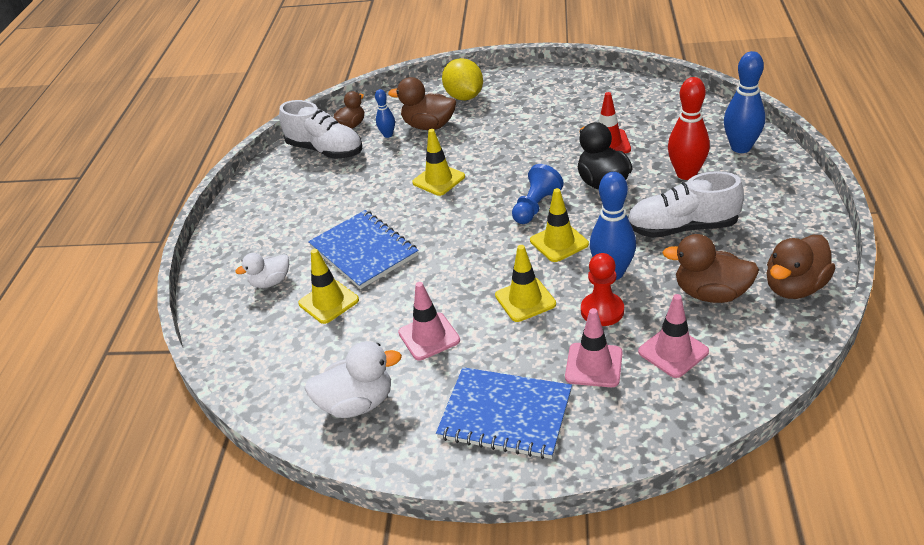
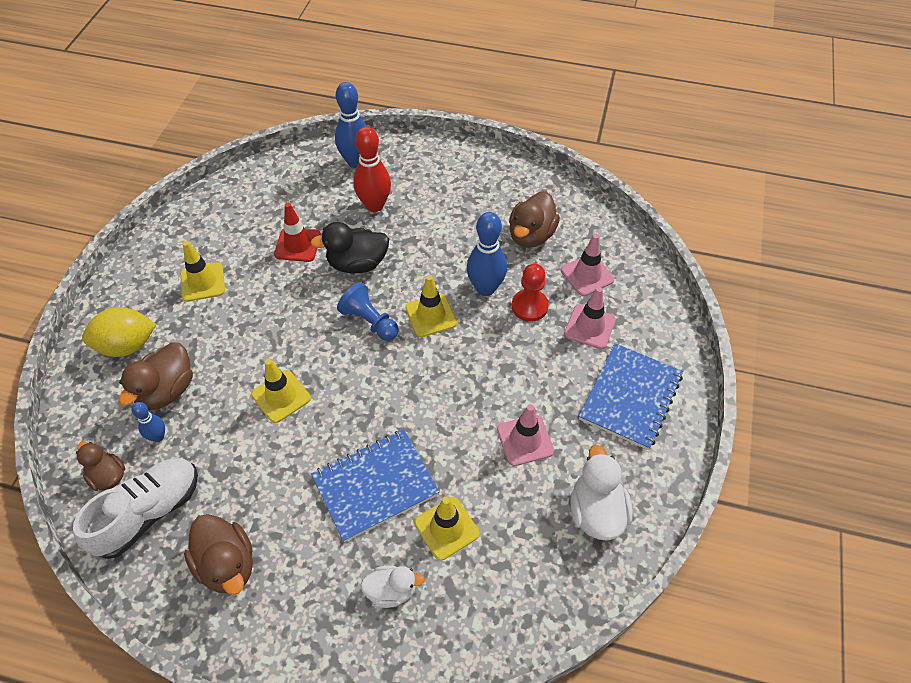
camera: 85 degrees left, 15 degrees up
white duck [235,253,289,288] -> white duck turned 75 degrees counterclockwise [361,566,425,608]
yellow traffic cone [495,245,556,322] -> yellow traffic cone moved to [180,241,225,302]
white shoe [628,171,744,238] -> none
brown duck [766,235,835,299] -> brown duck moved to [184,514,253,595]

